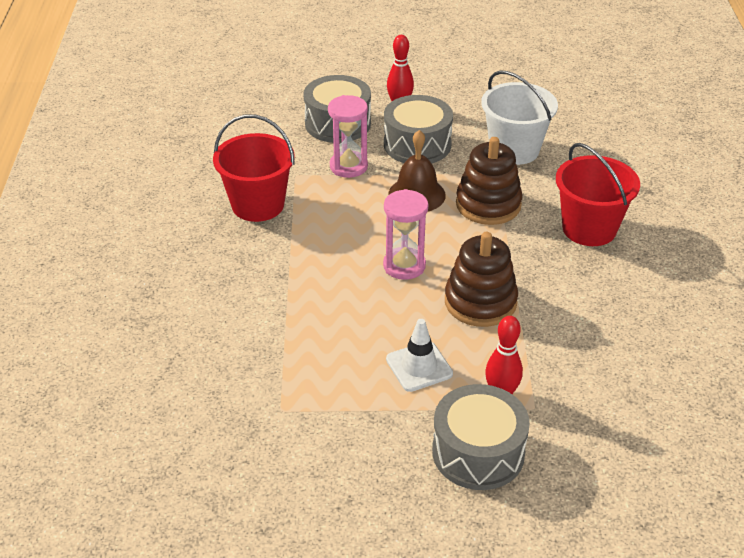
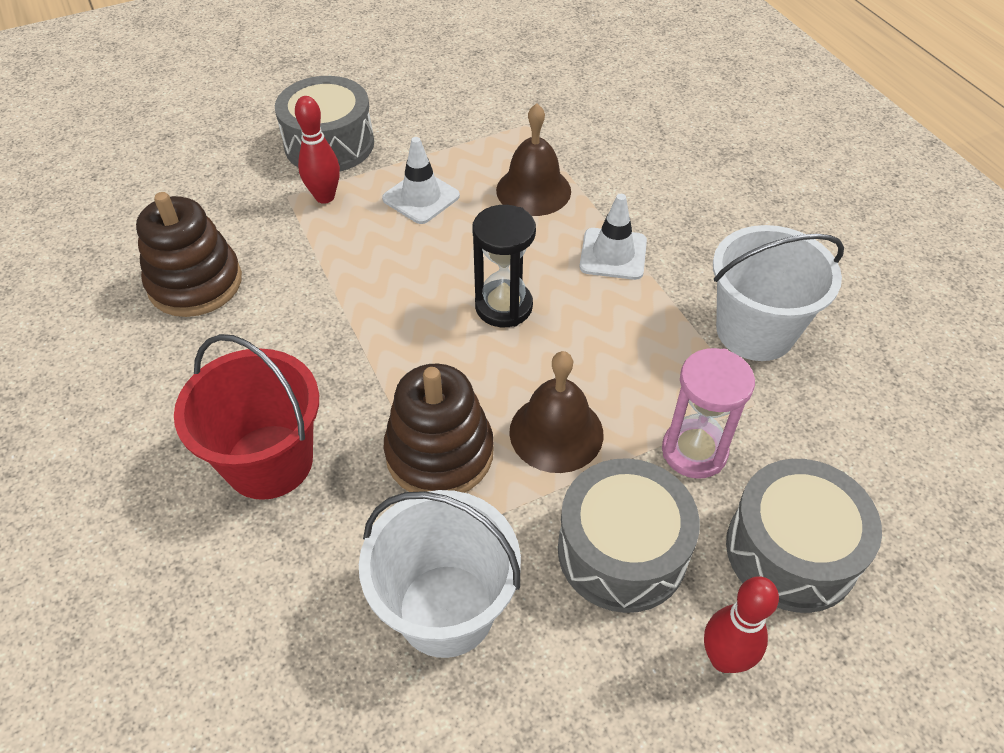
camera: 155 degrees right, 10 degrees up
red bucket [213,114,295,222] -> white bucket [713,225,844,361]
pink hourglass [383,189,428,280] -> black hourglass [472,205,536,327]
brown stacking toy [445,232,518,327] -> brown stacking toy moved to [136,192,242,317]
none -> brown bell [496,103,571,216]
none -> white traffic cone [579,194,647,280]

